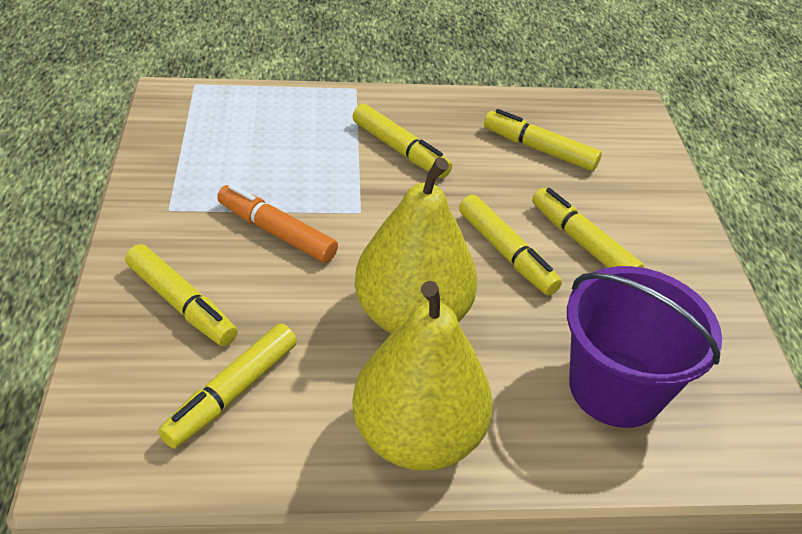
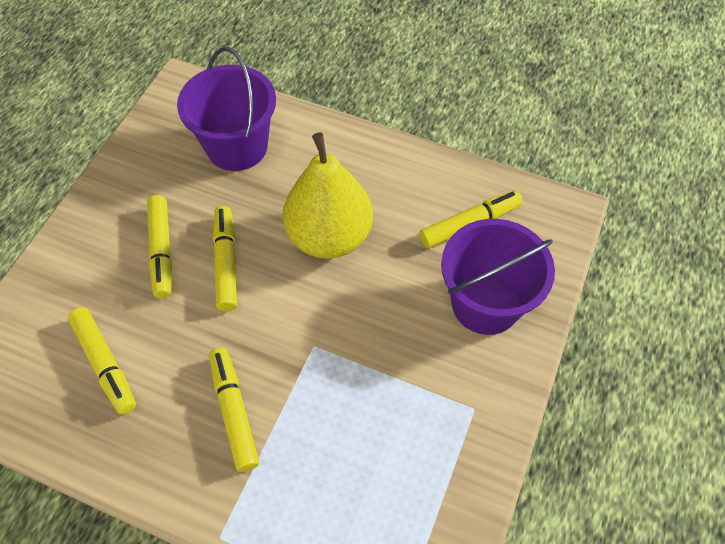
camera: 150 degrees left, 15 degrees up
yellow marker [125,244,237,346] -> purple bucket [441,219,555,335]
orange marker [217,184,338,263] -> none
yellow pear [352,281,493,471] -> none

